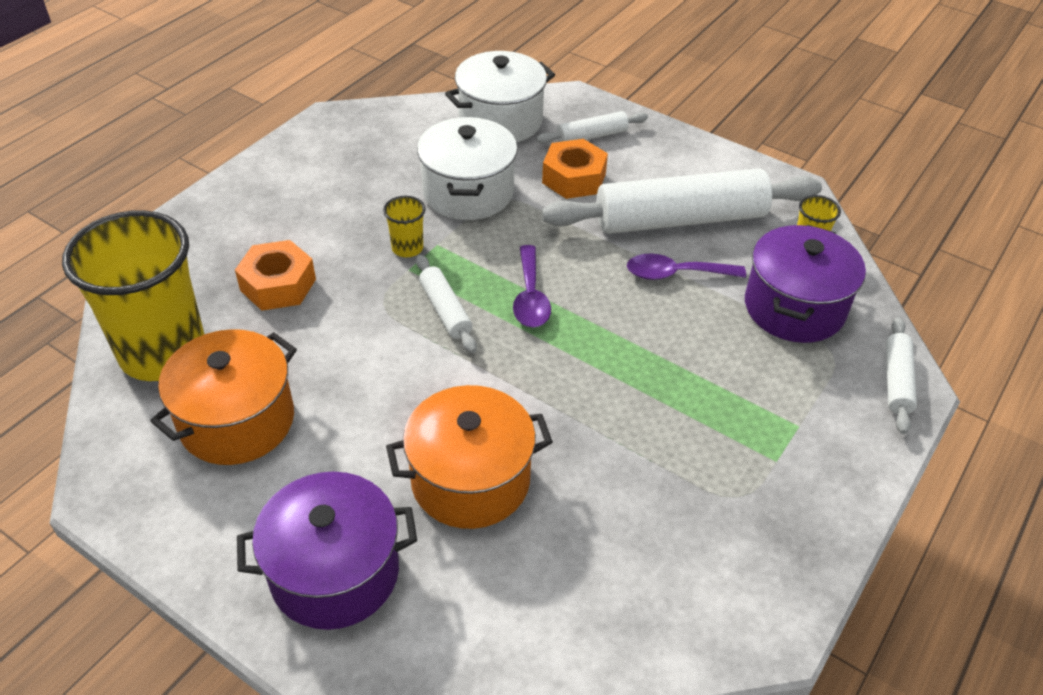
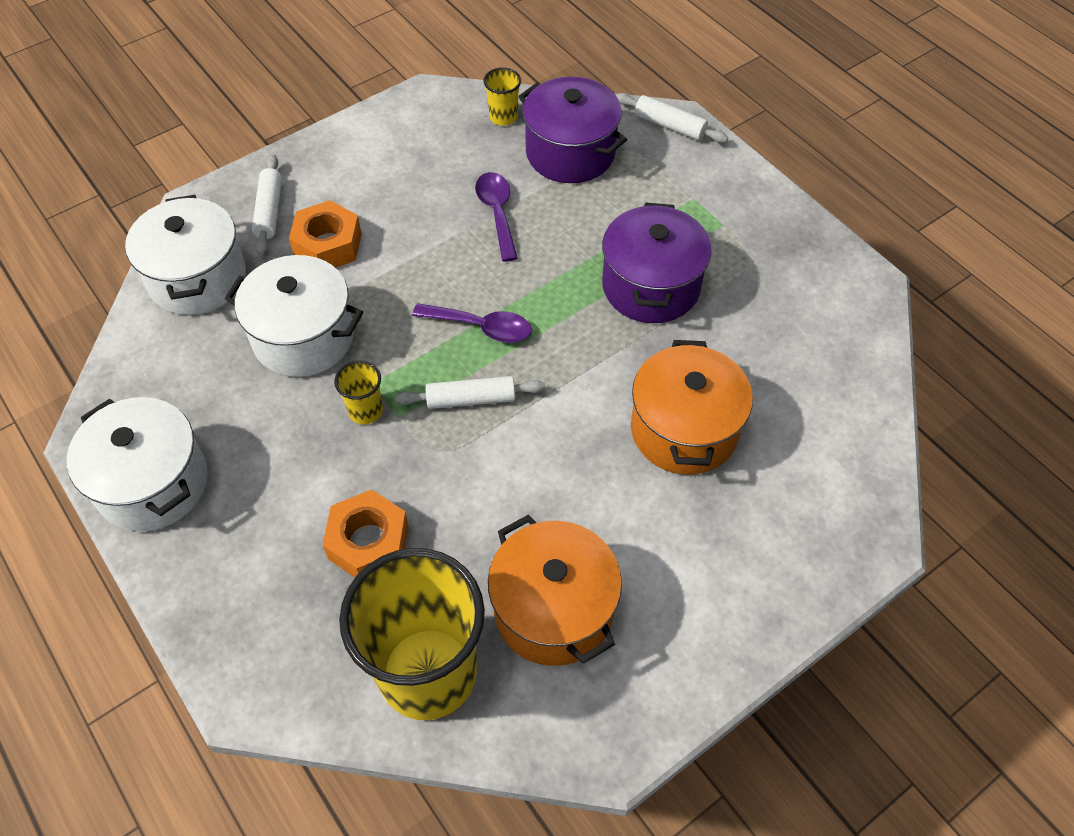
camera: 70 degrees left, 10 degrees up
purple pot [237,472,417,630] -> purple pot moved to [602,202,712,323]
white rolling pin [541,168,822,234] -> none
purple spoon [627,253,746,280] -> purple spoon turned 150 degrees clockwise [475,172,518,262]
none -> white pot [67,397,207,531]

